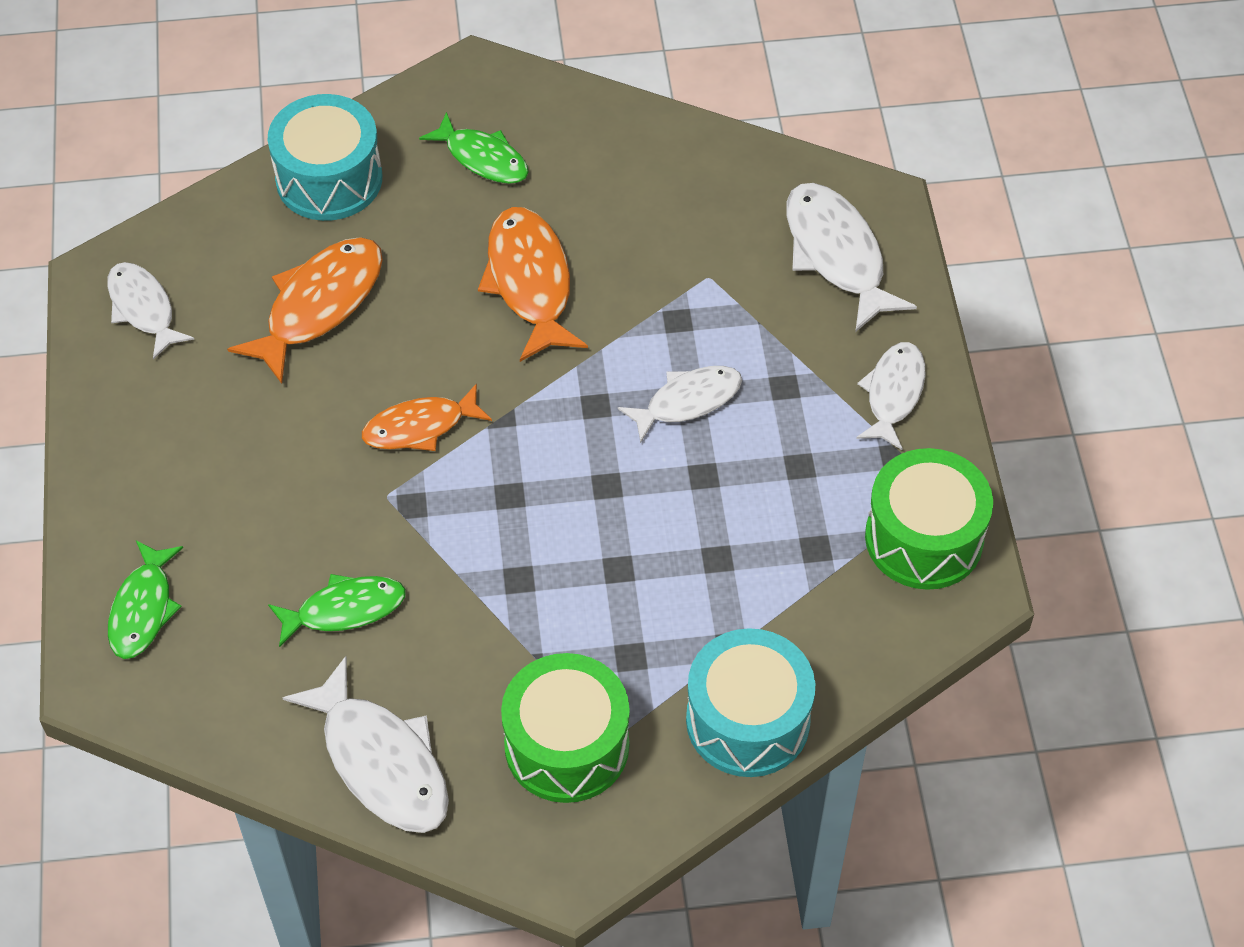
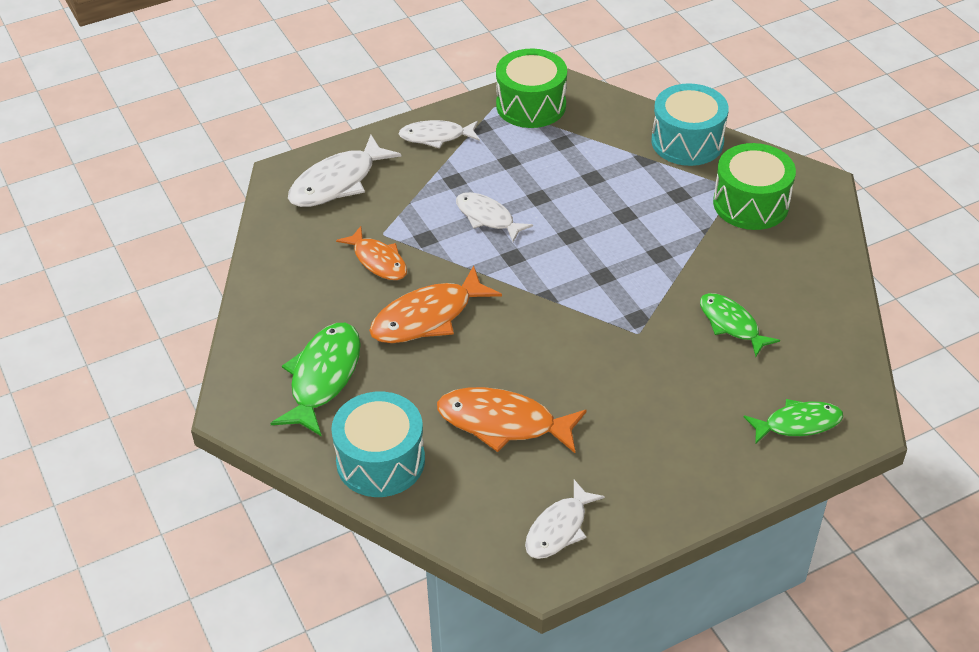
camera: 110 degrees left, 10 degrees down
white fish [282,656,449,833] -> none
orange fish [362,383,492,451] -> orange fish moved to [336,226,407,280]
green fish [419,112,529,184] -> green fish [270,323,361,437], size x1.52

